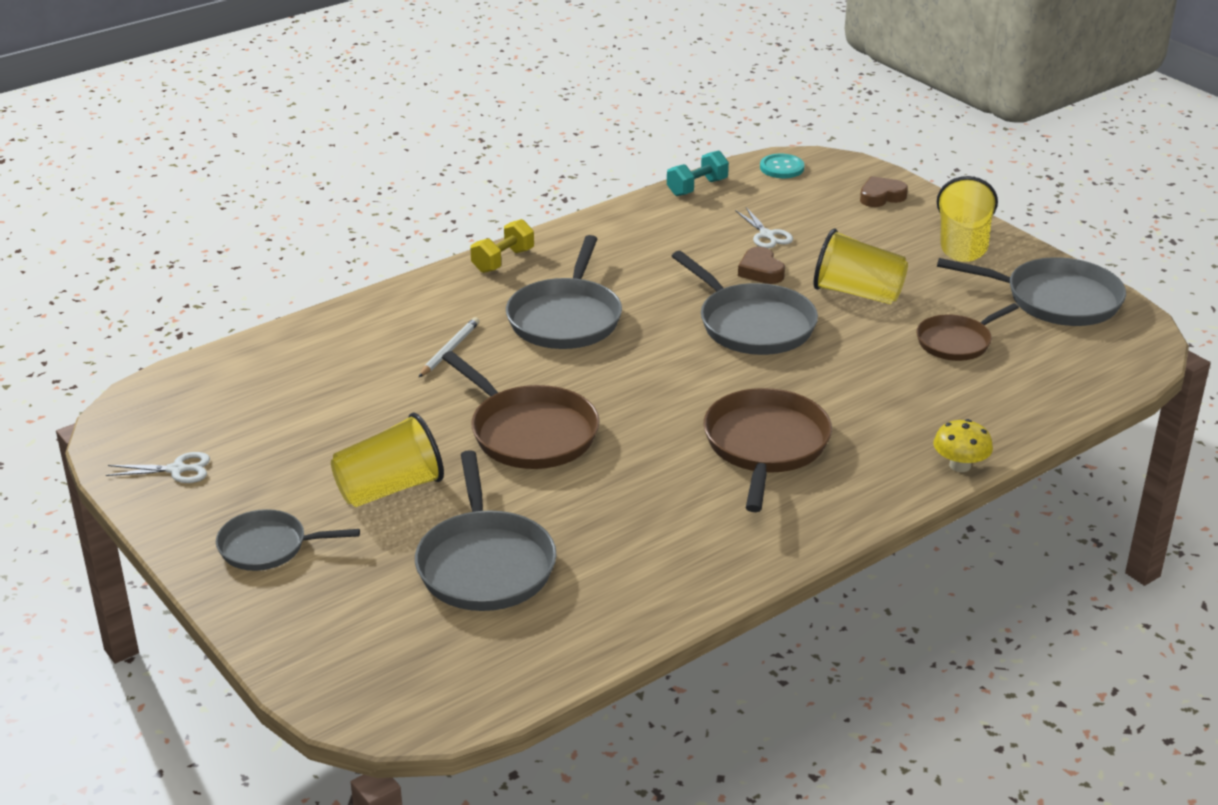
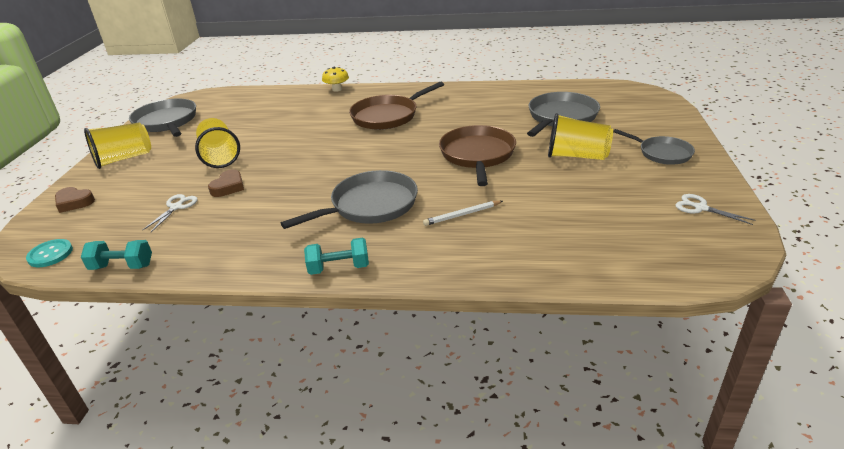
camera: 135 degrees left, 0 degrees up
yellow dumbbell [470,219,534,273] -> turquoise dumbbell [304,237,369,275]
grey pan [672,251,818,355] -> none
brown pan [916,303,1019,361] -> none

